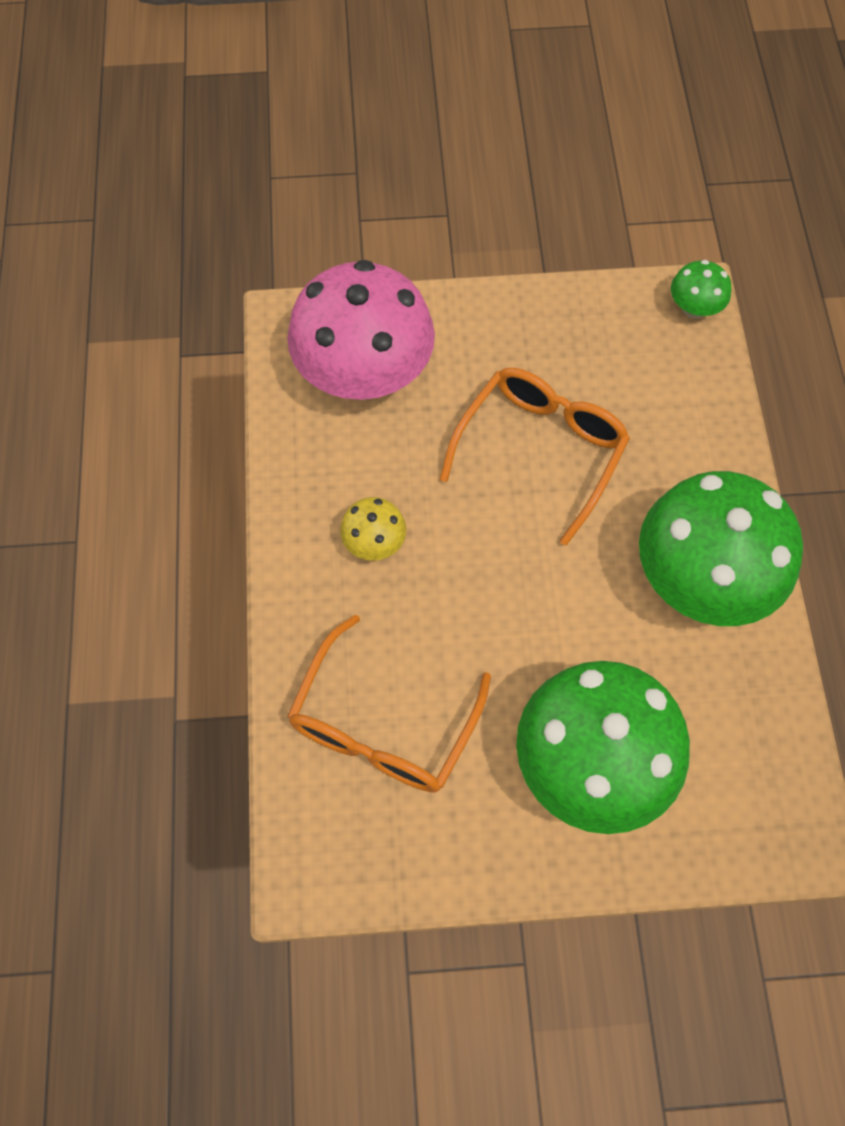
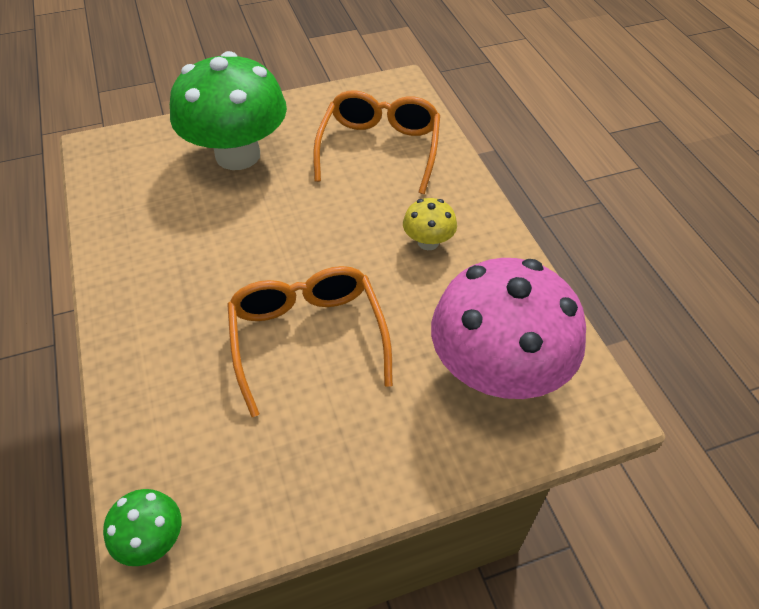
camera: 165 degrees right, 15 degrees down
orange glasses [440,368,630,546] -> orange glasses turned 150 degrees clockwise [227,266,393,417]
green mushroom [639,471,803,626] -> none

